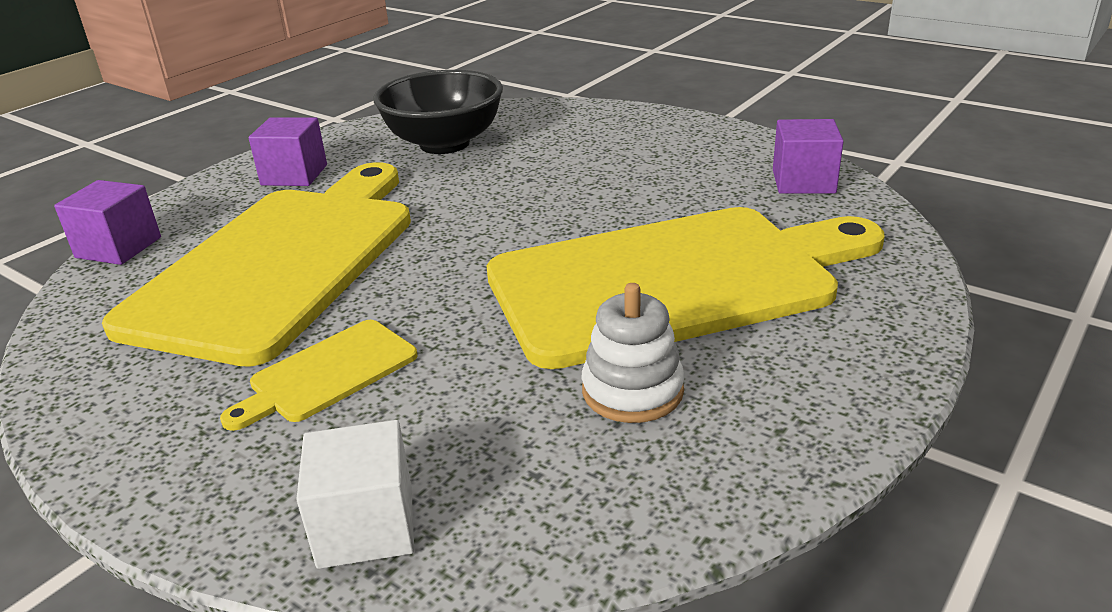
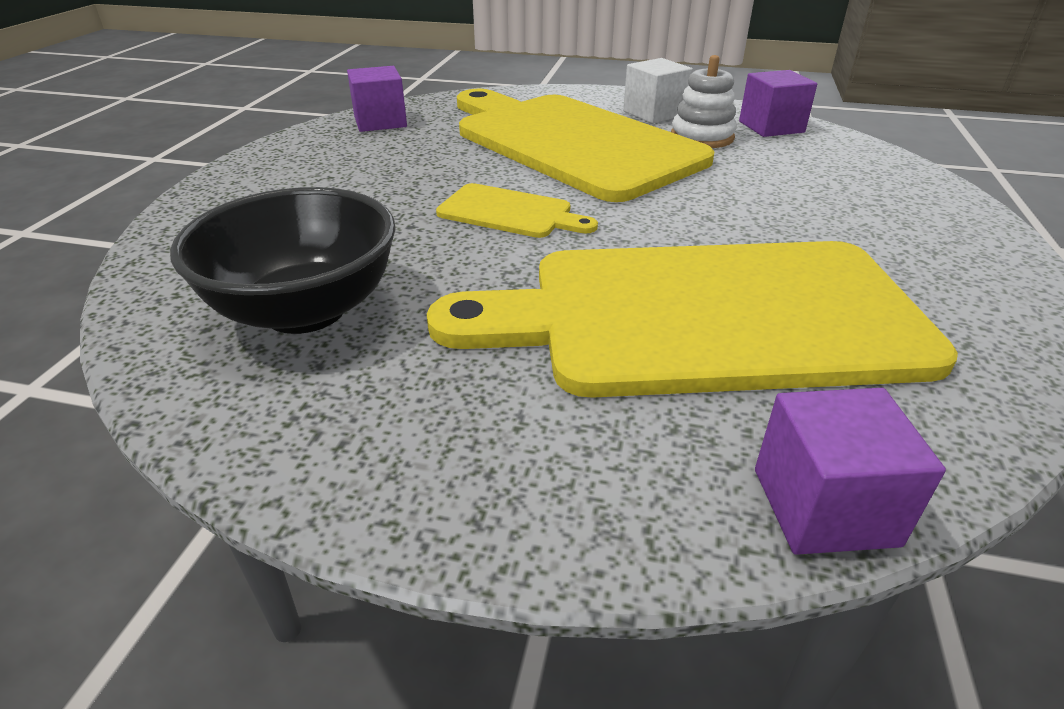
camera: 115 degrees left, 5 degrees up
yellow cutting board [220,320,418,431] -> yellow cutting board moved to [436,183,598,238]
purple cube [249,117,327,186] -> purple cube moved to [739,70,817,137]
white cube [296,420,414,569] -> white cube moved to [623,58,693,123]

